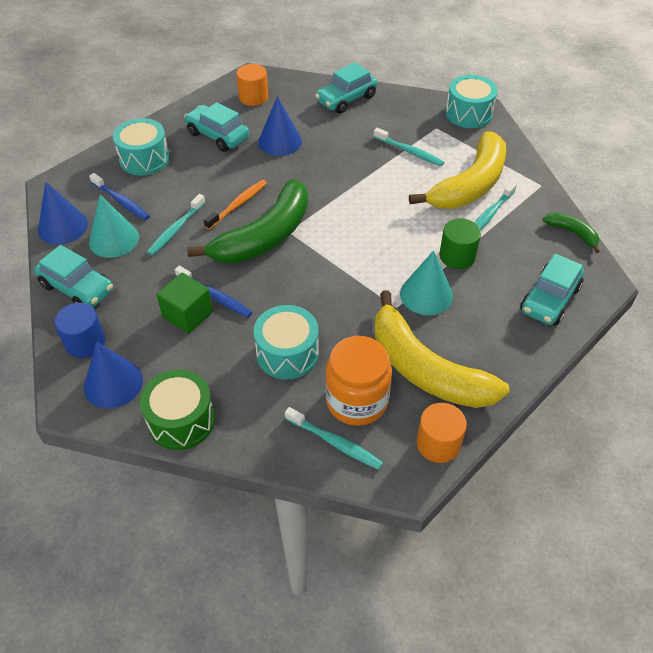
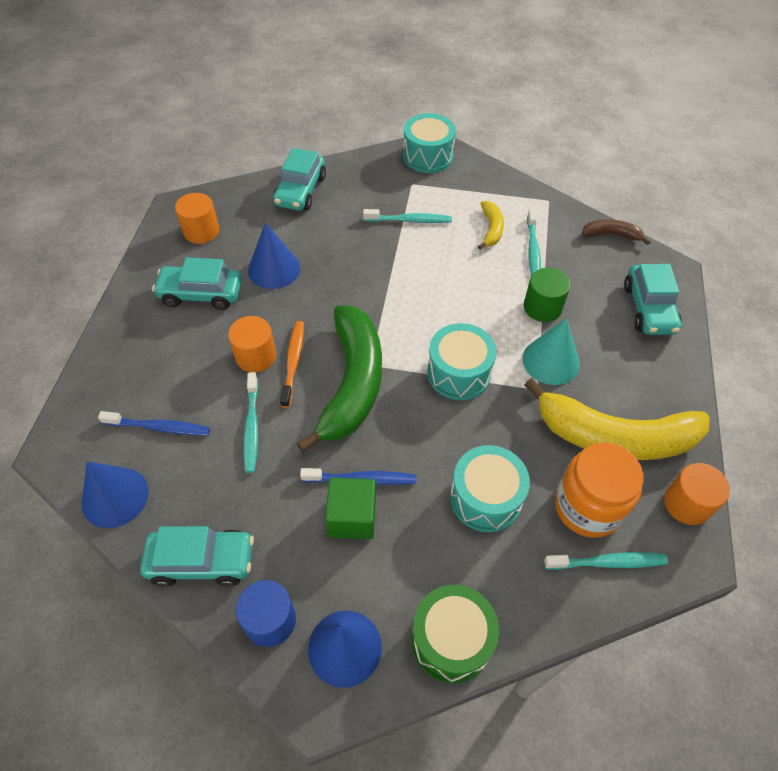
camera: 35 degrees left, 5 degrees up
turquoise cone [89,195,139,258] -> none
turquoise drum [113,118,170,176] -> turquoise drum moved to [427,323,497,400]
yellow banana [409,131,506,209] -> yellow banana [478,201,504,250], size x0.45
green banana [542,213,600,253] -> brown banana [582,219,651,245]
none -> orange cylinder [228,316,276,372]

